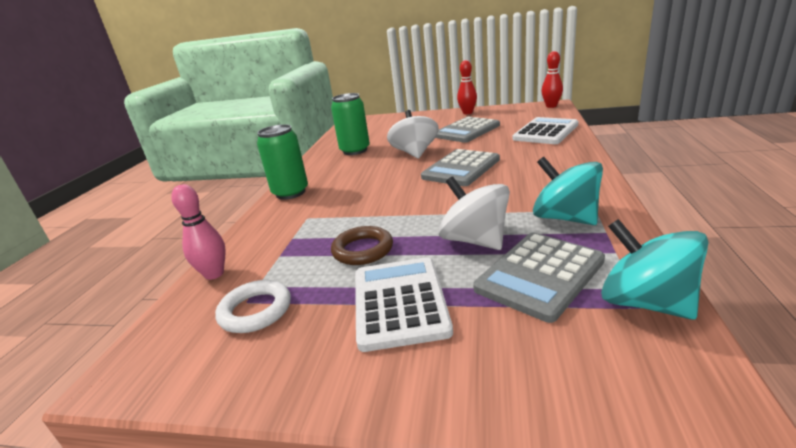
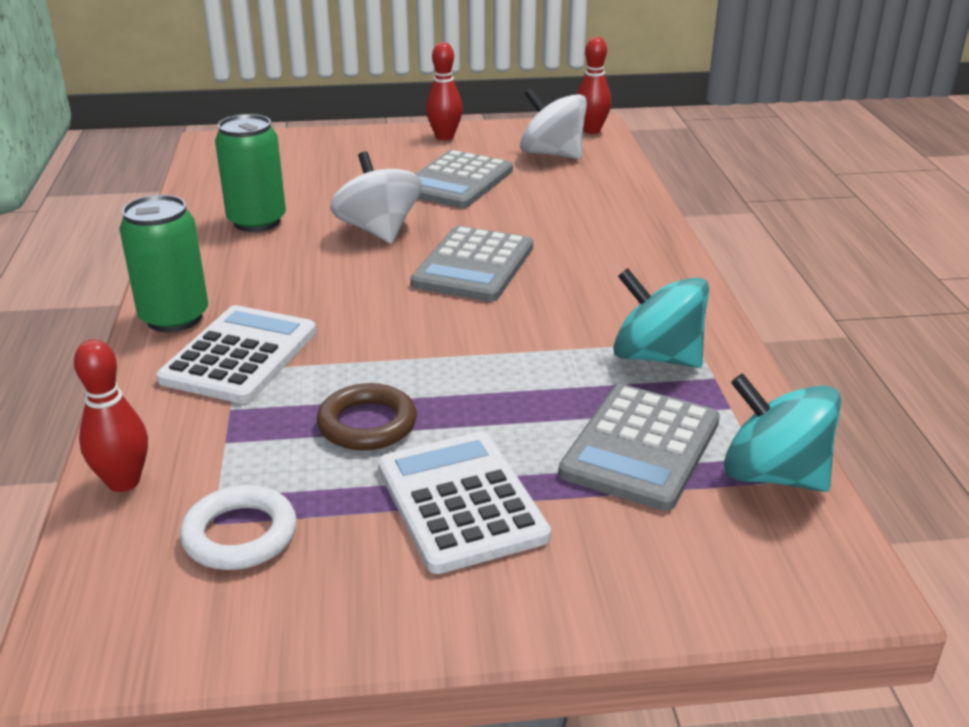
camera: 20 degrees left, 5 degrees up
pink bowling pin [171,184,226,280] -> red bowling pin [74,340,148,492]
white spinning top [438,176,510,250] -> white spinning top moved to [520,88,587,159]
white calculator [513,117,579,144] -> white calculator moved to [156,305,316,404]

